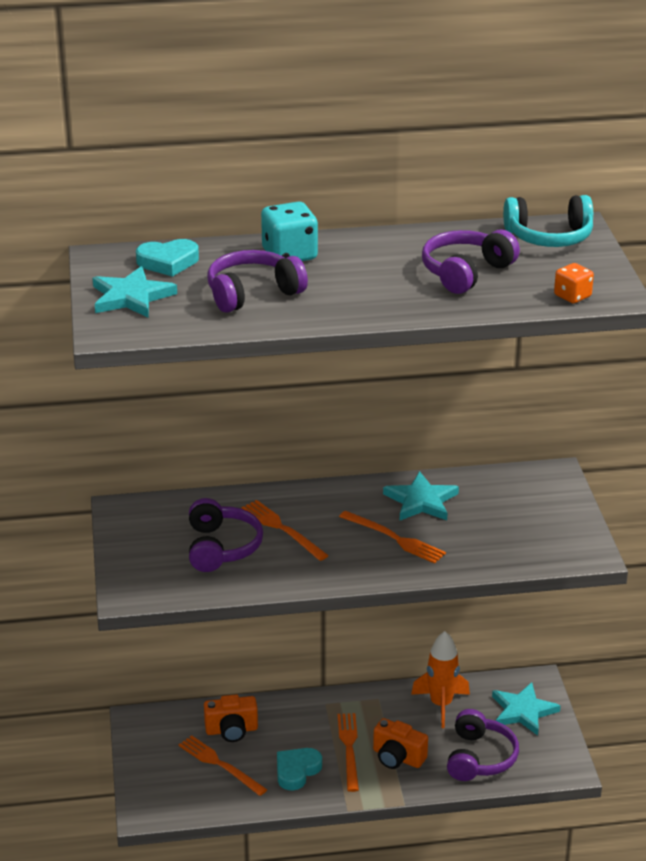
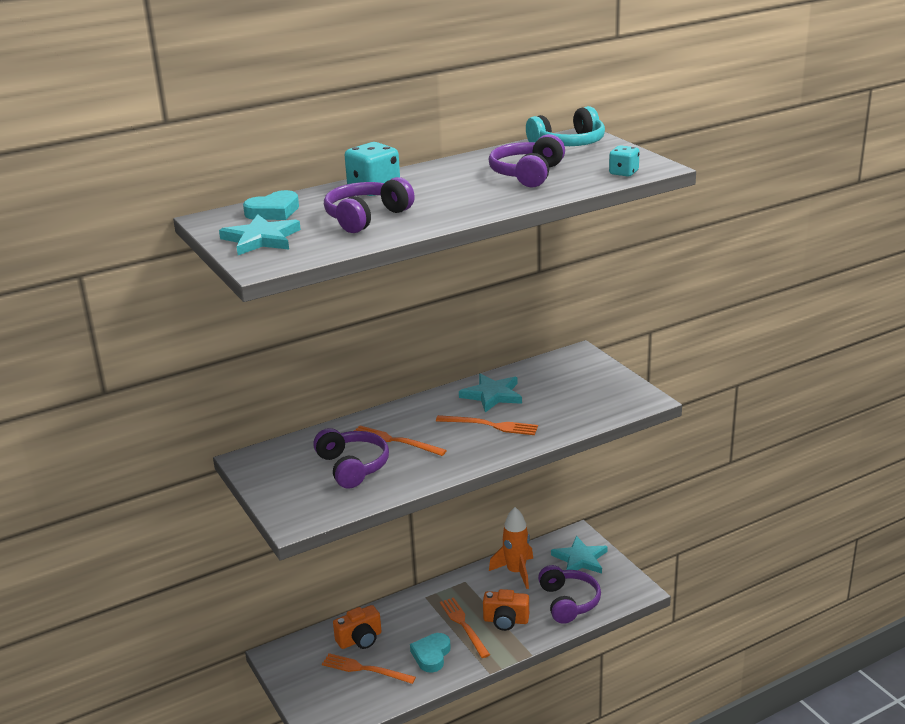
camera: 20 degrees left, 5 degrees down
orange dice [554,263,594,303] -> turquoise dice [609,145,640,177]

